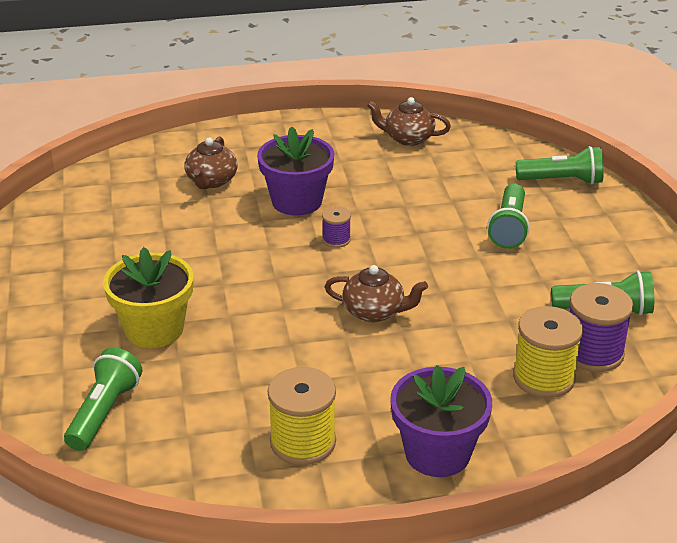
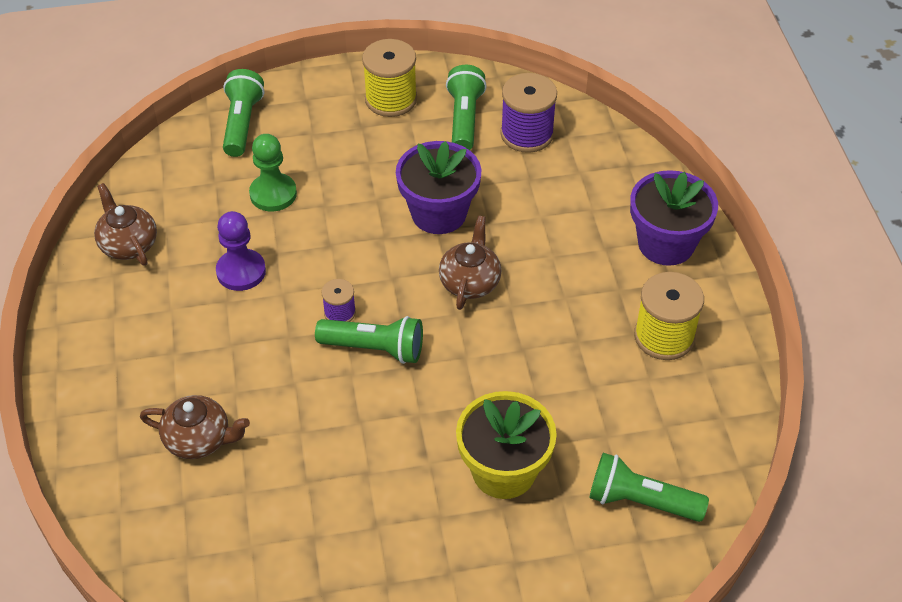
camera: 90 degrees left, 15 degrees up
purple flower pot [257,126,335,216] -> purple flower pot moved to [396,141,481,234]
brown teapot [367,97,451,146] -> brown teapot turned 135 degrees clockwise [94,183,157,266]
green flashlight [487,184,530,249] -> green flashlight moved to [315,316,423,364]
yellow spool [513,306,583,398] -> yellow spool moved to [362,39,417,117]
none -> purple pawn [216,211,266,291]
none -> green pawn [249,134,297,212]

